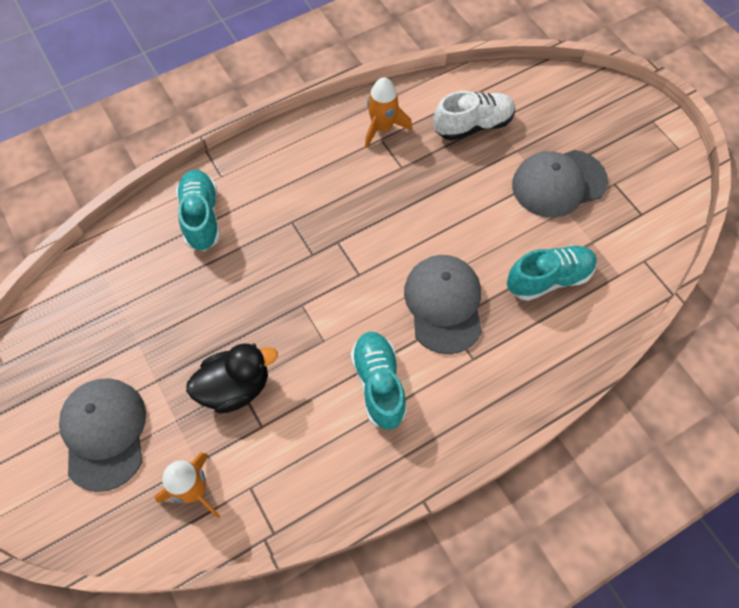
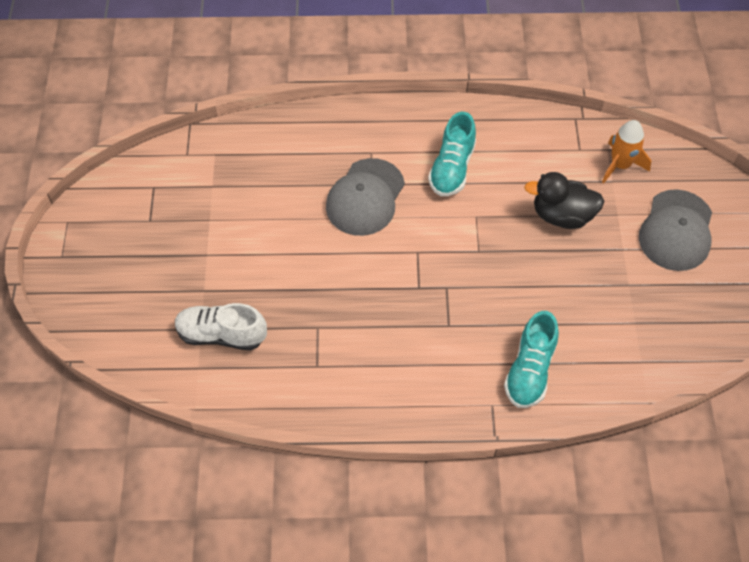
camera: 150 degrees left, 5 degrees down
orange rocket [365,78,412,148] -> none
turquoise shoe [507,245,597,301] -> none
grey cap [512,150,608,218] -> none

